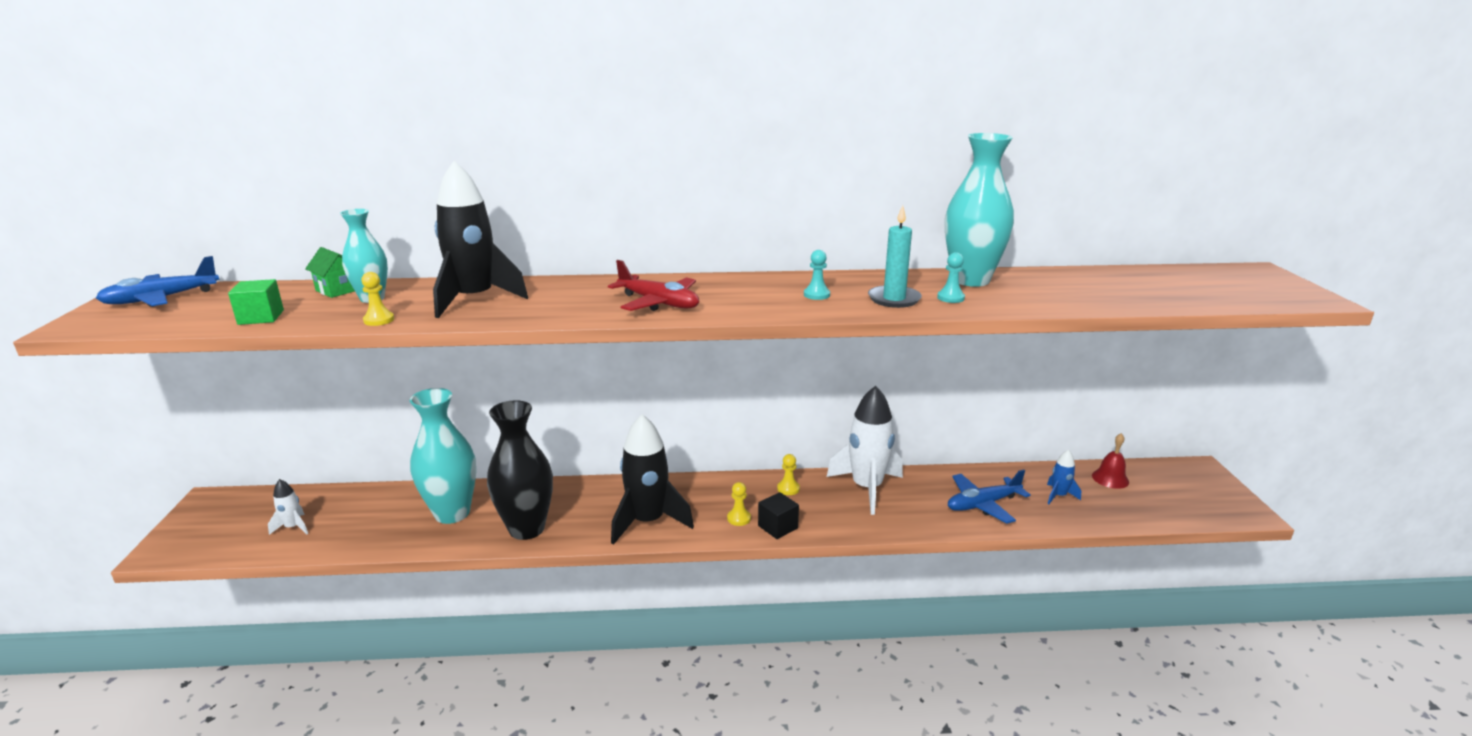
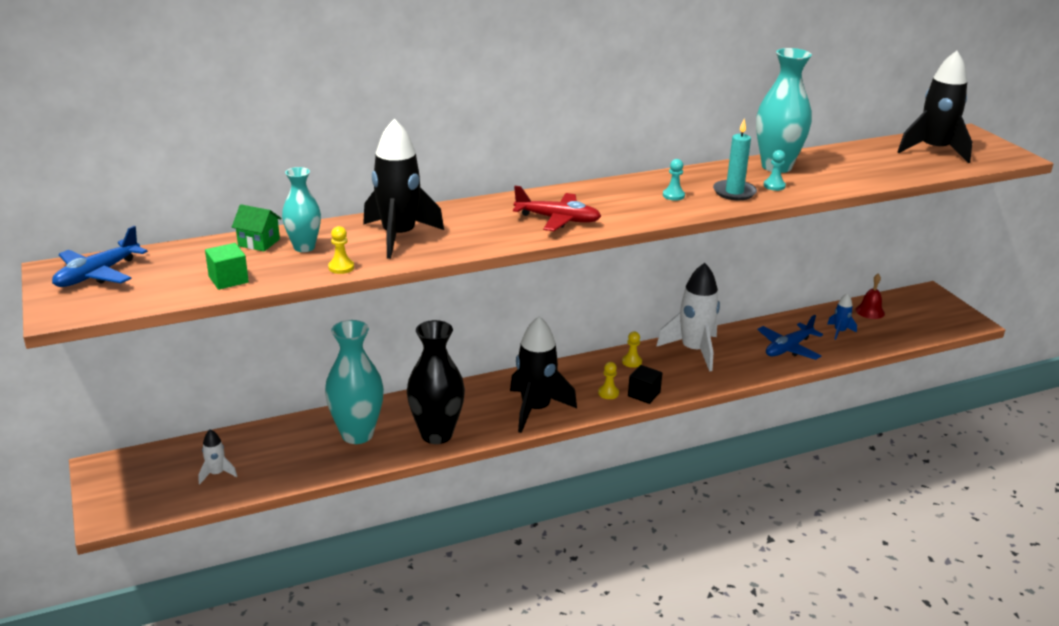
camera: 20 degrees left, 5 degrees up
none -> black rocket [898,51,972,163]

